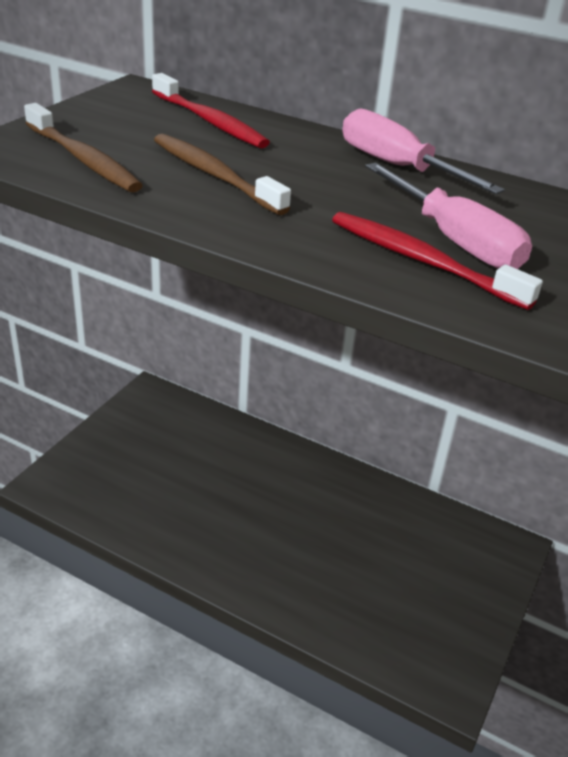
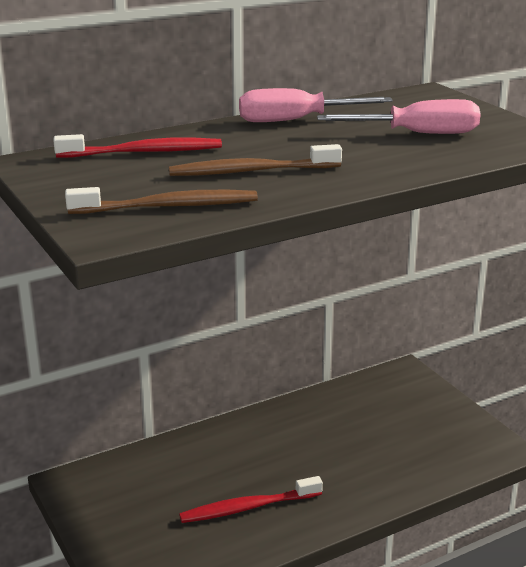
camera: 55 degrees left, 10 degrees down
red toothbrush [332,212,543,310] -> red toothbrush moved to [179,476,323,523]

